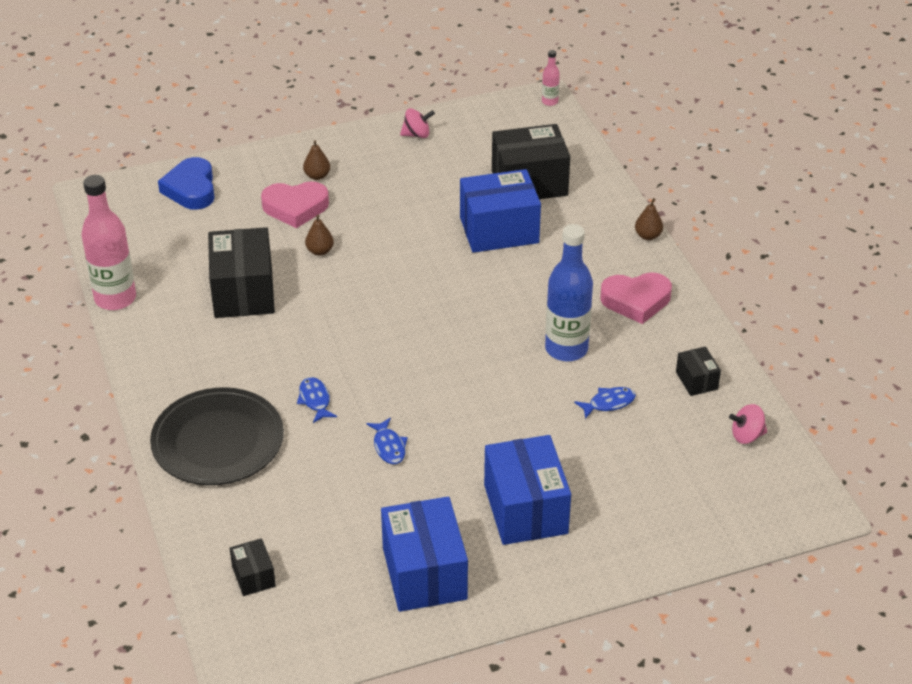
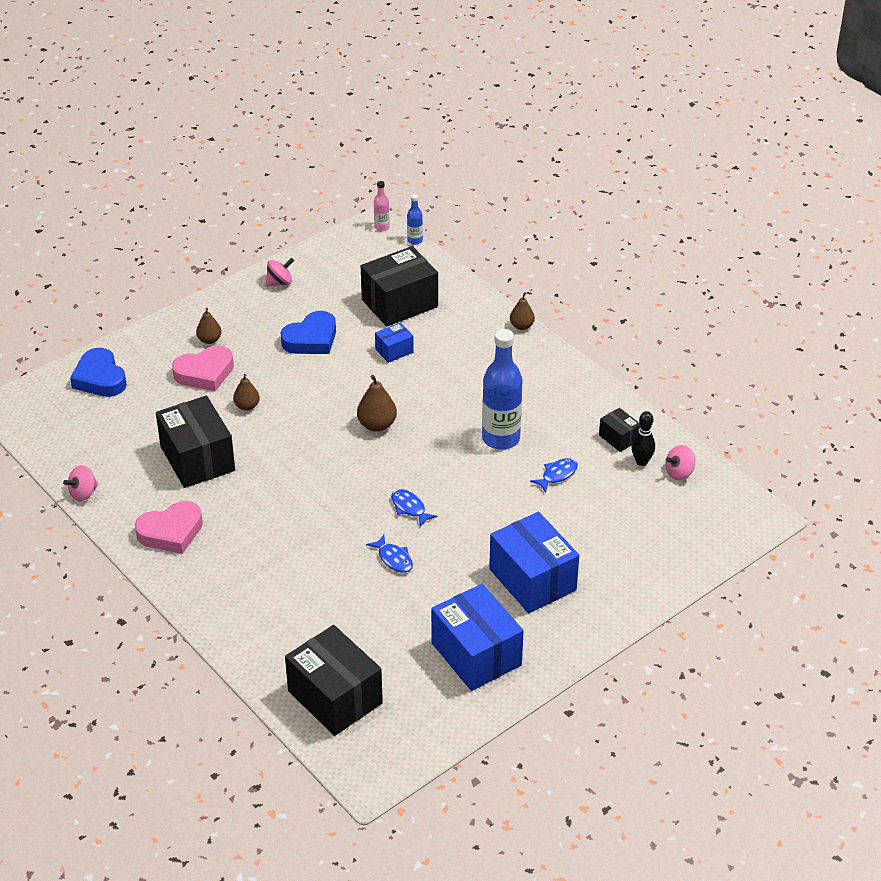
camera: 20 degrees left, 0 degrees up
pink bottle [82,175,136,310] -> pink spinning top [63,465,99,501]
black plate [150,387,284,485] -> none
black box [229,538,276,596] -> black box [285,625,383,736], size x2.07
blue fish [297,377,337,423] -> blue fish moved to [391,489,438,527]
blue box [460,169,541,253] -> blue box [375,322,414,363], size x0.48
pink heart [600,272,672,324] -> pink heart moved to [135,501,203,554]
none -> blue heart [281,311,336,354]
none -> brown pear [357,375,397,432]
none -> blue bottle [407,194,423,245]
none -> black bowling pin [631,411,655,466]

